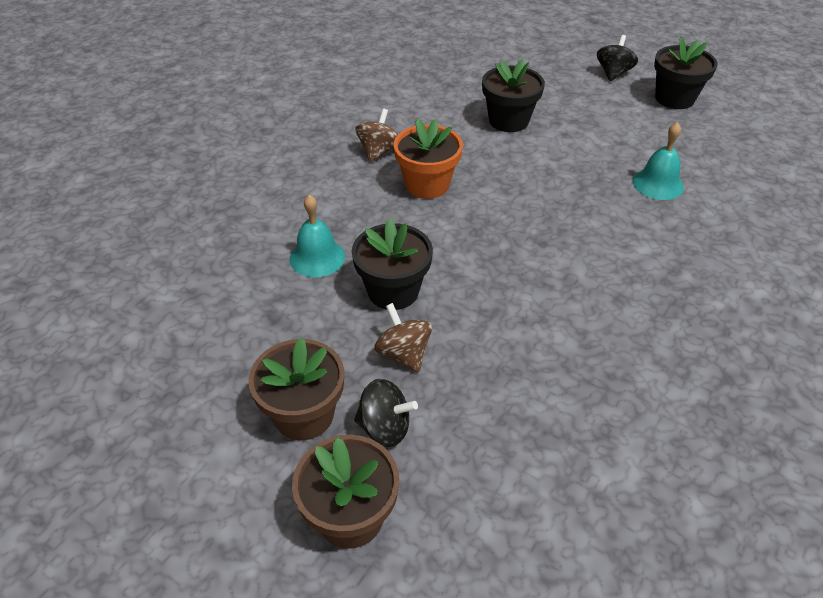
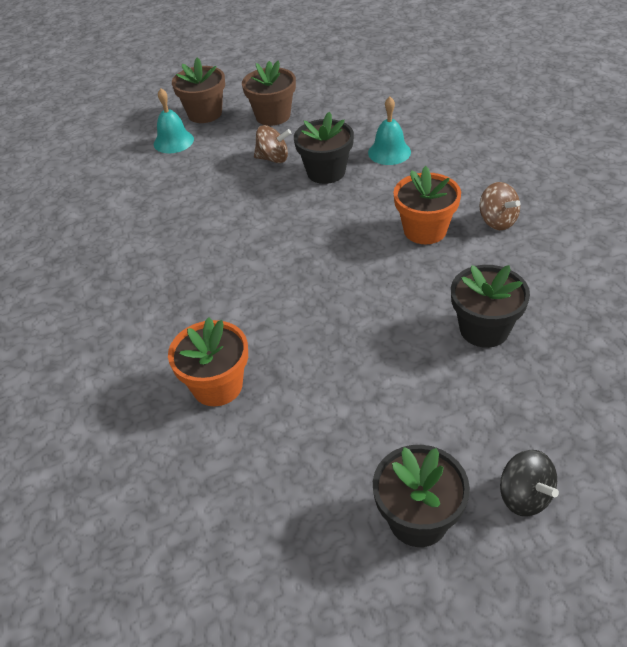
camera: 130 degrees right, 0 degrees up
black spinning top [354,379,418,447] -> none
turquoise bell [633,122,684,200] -> turquoise bell moved to [154,89,194,153]
none -> orange flower pot [168,317,248,406]

